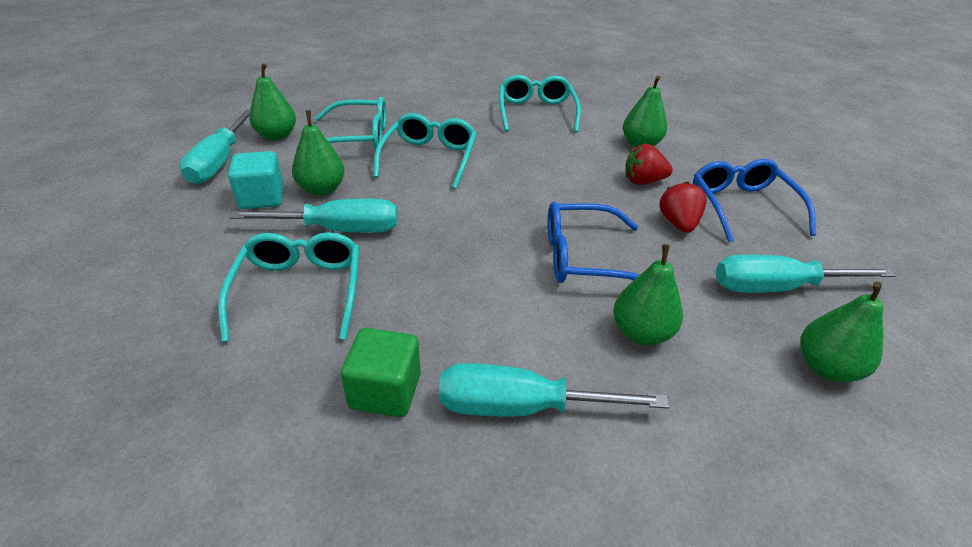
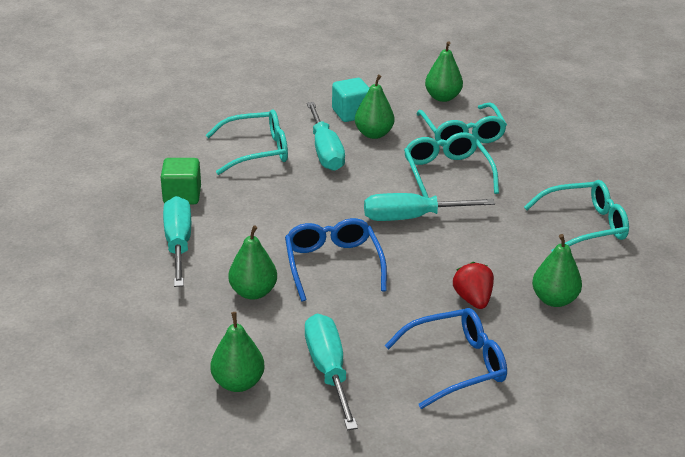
camera: 80 degrees right, 5 degrees down
turquoise screwdriver [179,109,250,184] -> turquoise screwdriver moved to [364,193,495,221]
turquoise glasses [373,113,477,189] -> turquoise glasses turned 105 degrees counterclockwise [404,132,499,198]
red strawberry [659,182,707,233] -> none

